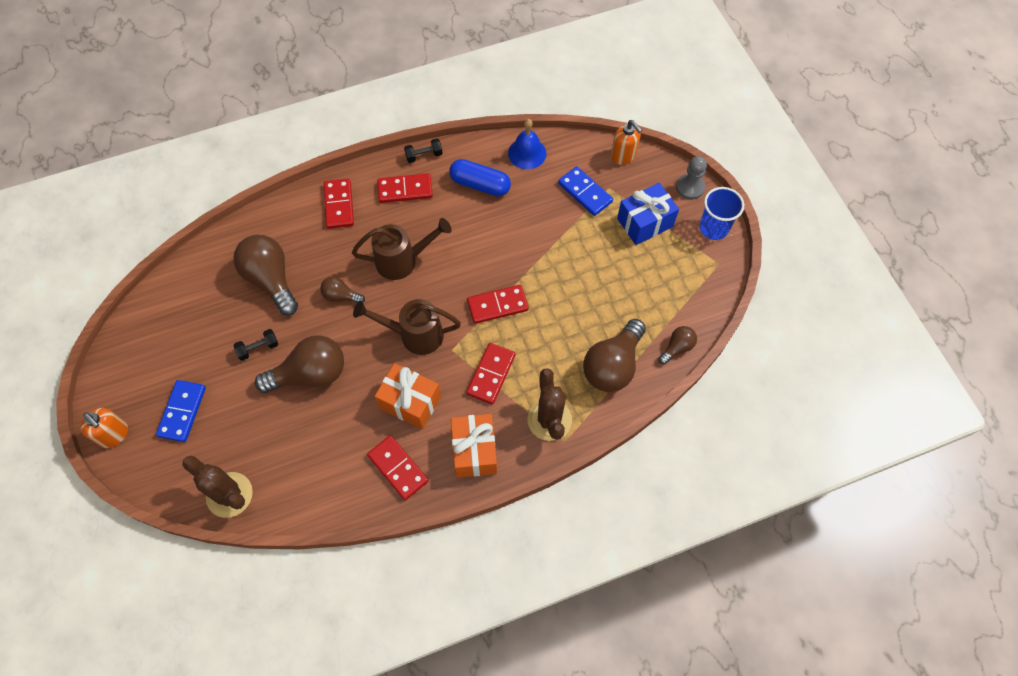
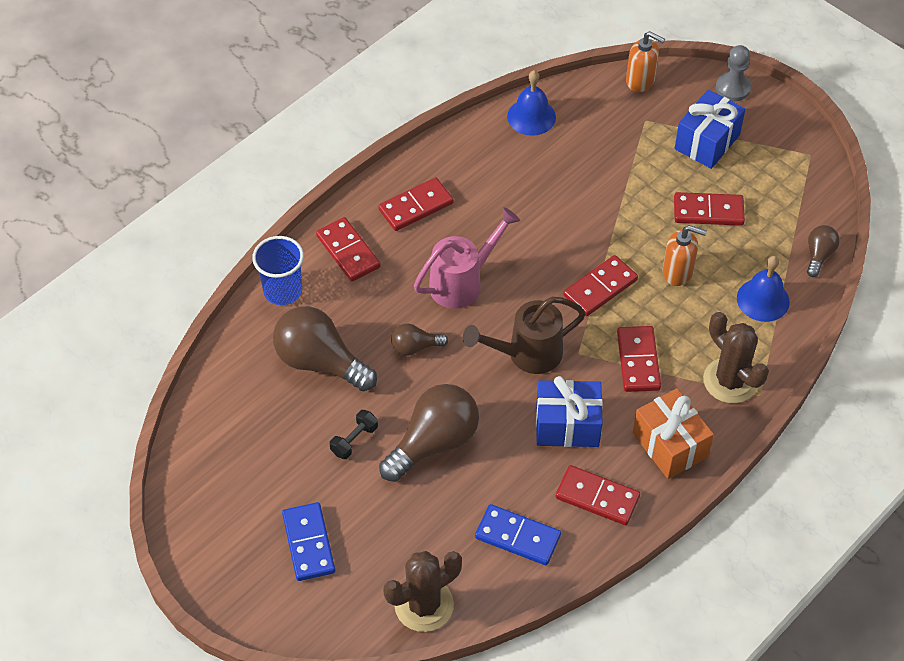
camera: 25 degrees left, 10 degrees down
orange soap dispenser [81,408,128,448] -> orange soap dispenser moved to [662,225,707,286]
brown cactus [182,456,253,518] -> brown cactus turned 45 degrees counterclockwise [383,551,462,632]
brown watering can [352,218,452,280] -> pink watering can [414,207,520,309]
orange gift [375,363,441,429] -> blue gift [536,376,603,447]
black dumbbell [404,139,443,163] -> none
blue capsule [449,159,511,196] -> none
blue domino [558,166,613,216] -> blue domino moved to [475,504,561,565]
brown light bulb [583,319,646,392] -> blue bell [737,256,790,322]
blue cup [699,187,744,240] -> blue cup moved to [252,236,304,305]
none -> red domino [674,192,745,226]

